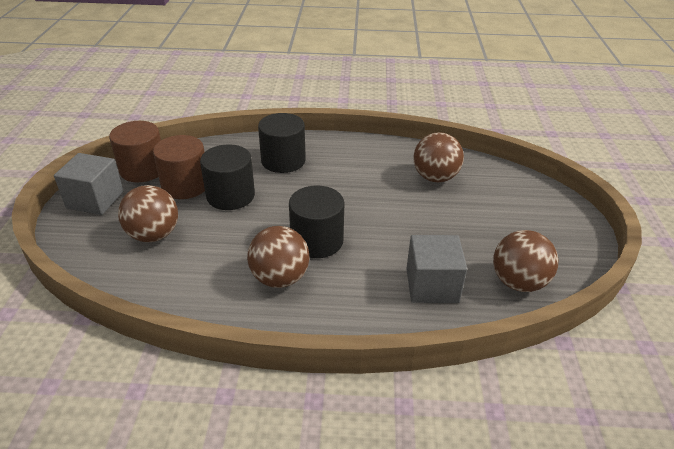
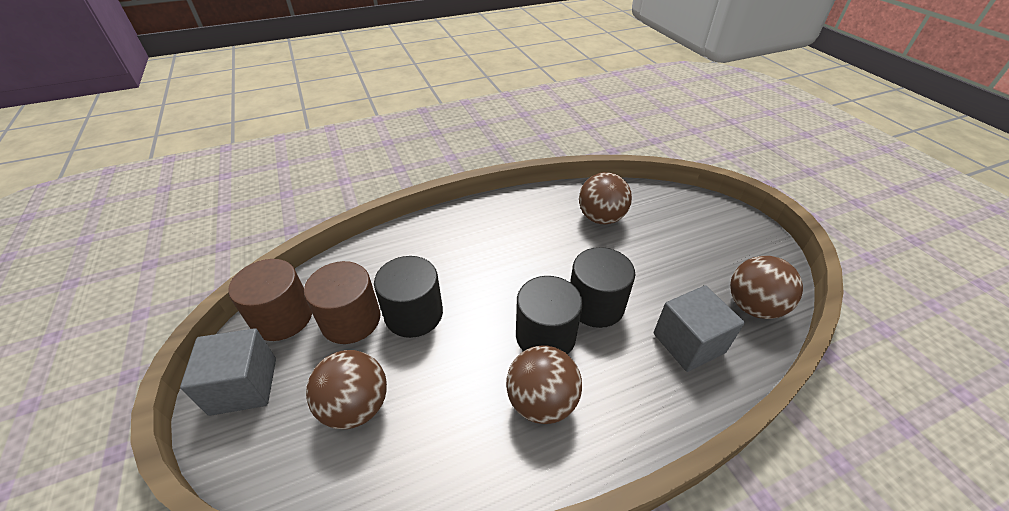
camera: 25 degrees left, 5 degrees up
black cylinder [258,113,306,173] -> black cylinder moved to [570,247,635,328]

